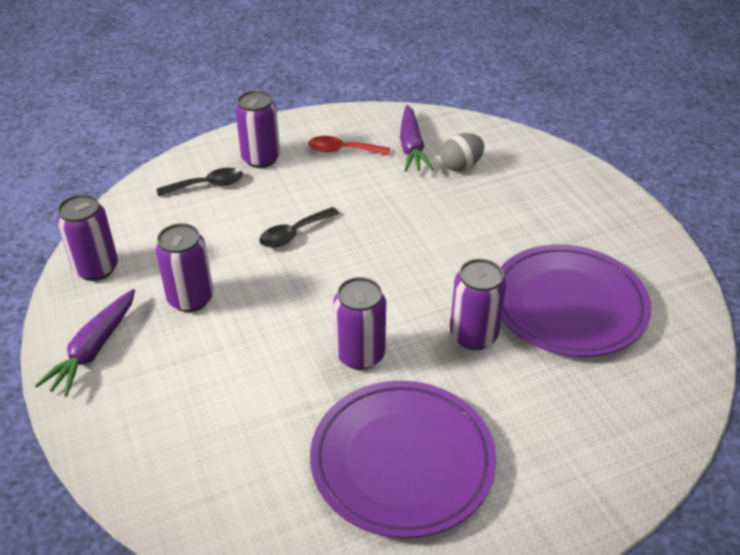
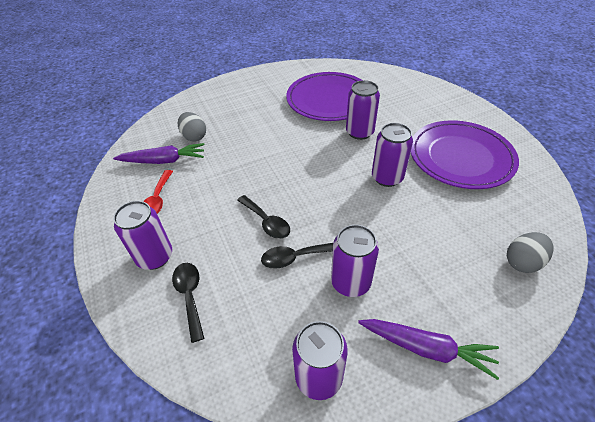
camera: 90 degrees left, 5 degrees up
none -> black spoon [261,243,333,269]
none -> grey egg [507,232,553,273]

